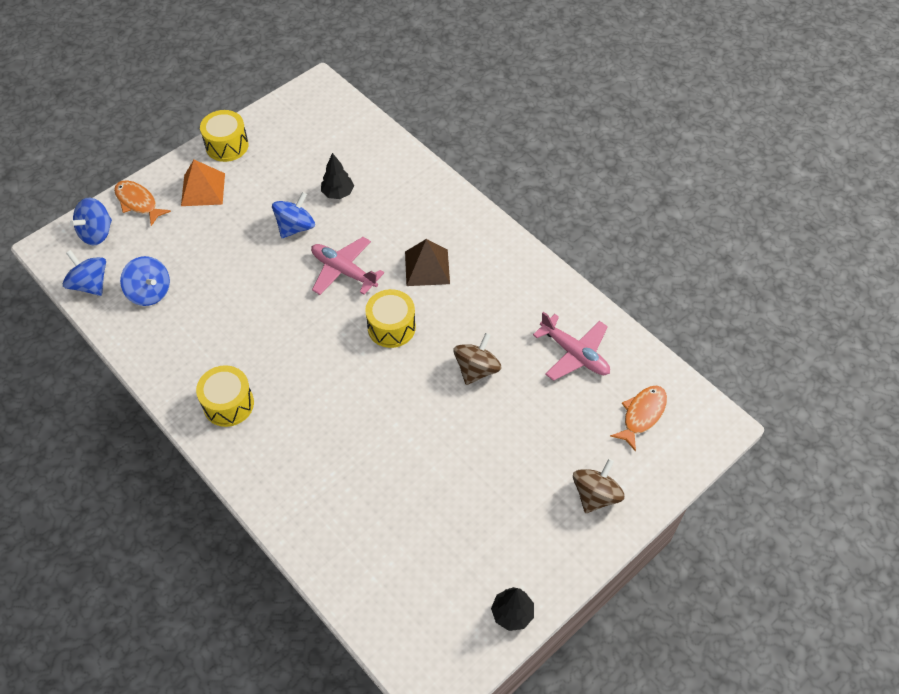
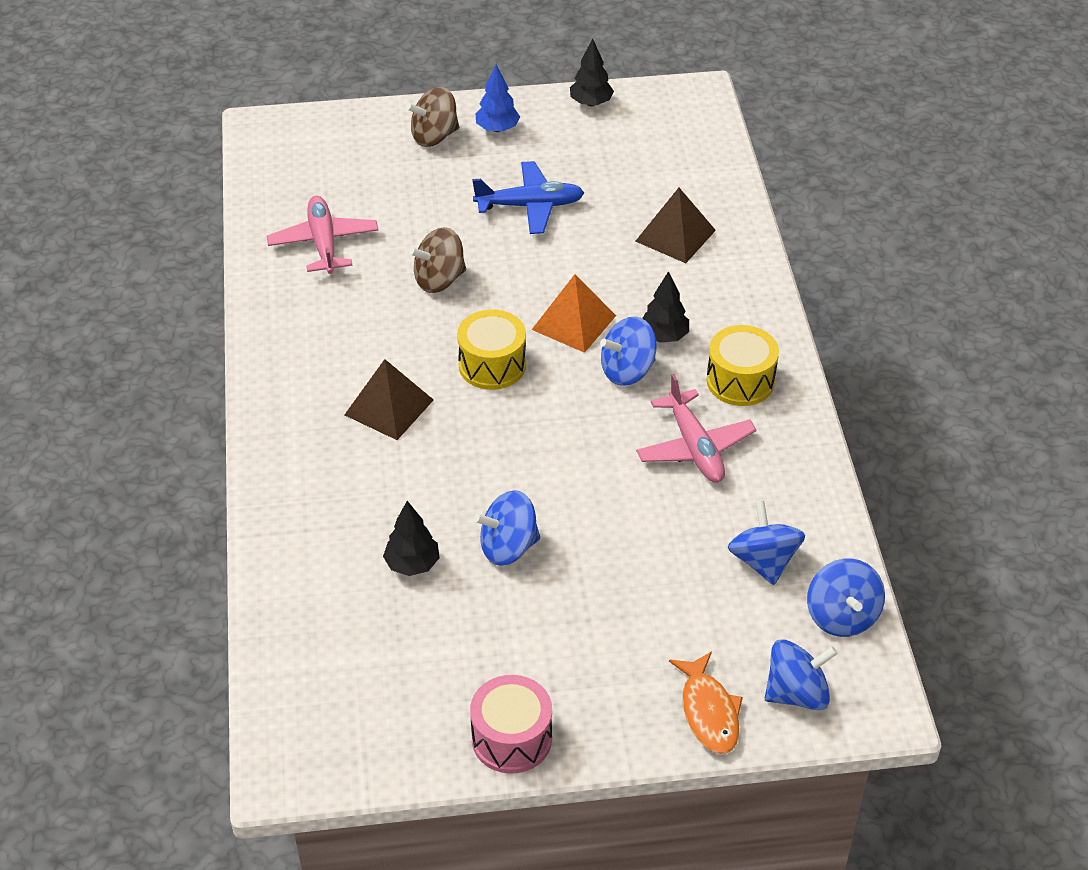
camera: 145 degrees left, 10 degrees down
orange pyramid [181,160,225,206] -> orange pyramid moved to [532,274,616,353]
yellow drum [200,110,249,162] -> pink drum [470,675,552,774]
pink plane [311,237,384,295] -> pink plane moved to [636,374,756,483]
orange fish [610,386,667,452] -> none
none -> blue plane [472,161,584,234]
none -> blue tree [476,65,520,132]
none -> blue spinning top [600,317,657,386]
none -> brown pyramid [635,188,716,263]
none -> black tree [642,271,689,343]

